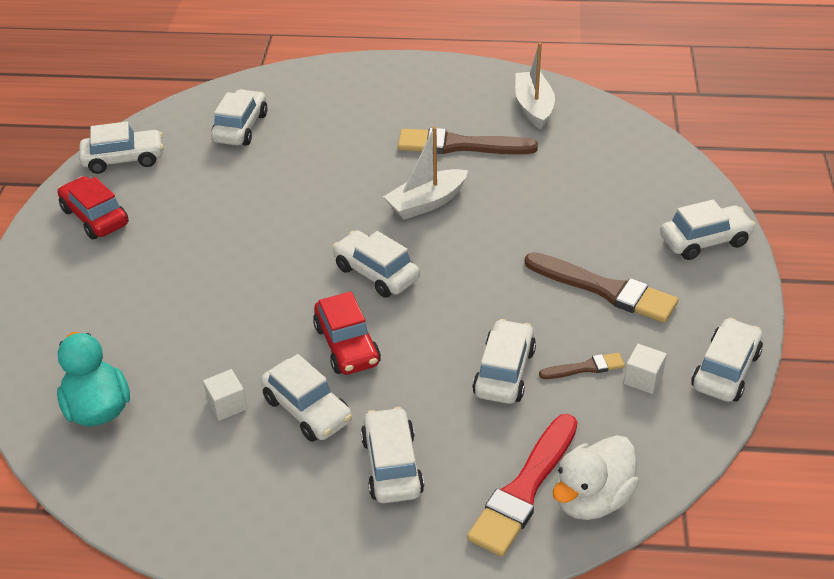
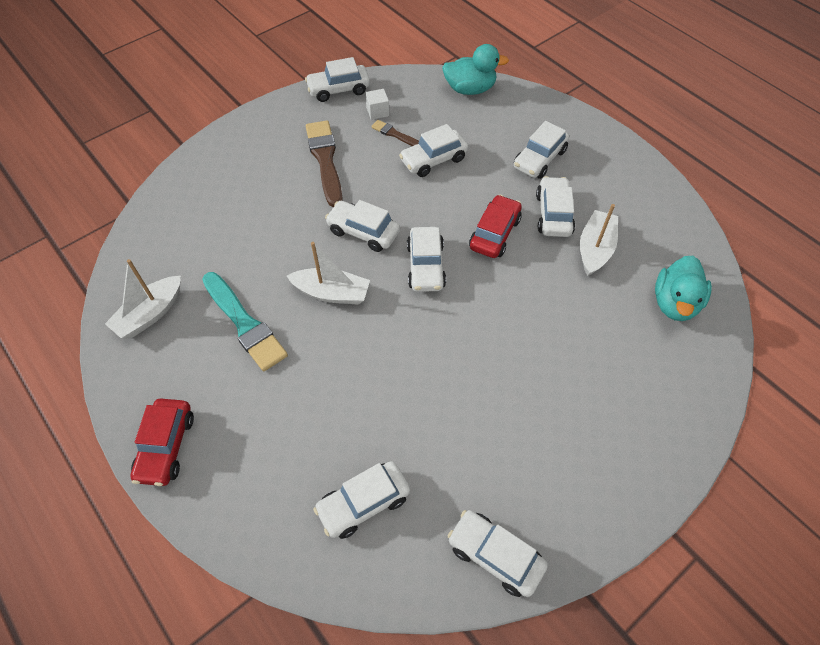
camera: 135 degrees left, 15 degrees up
red car [57,176,129,239] -> red car moved to [130,398,194,486]
white cube [203,369,247,421] -> white boat [580,204,618,276]
brown brush [398,128,538,154] -> turquoise brush [202,272,288,371]
red brush [467,414,577,557] -> none
white duck [553,435,639,520] -> turquoise duck [442,44,509,95]
white car [660,200,756,260] -> white car moved to [325,200,400,252]

